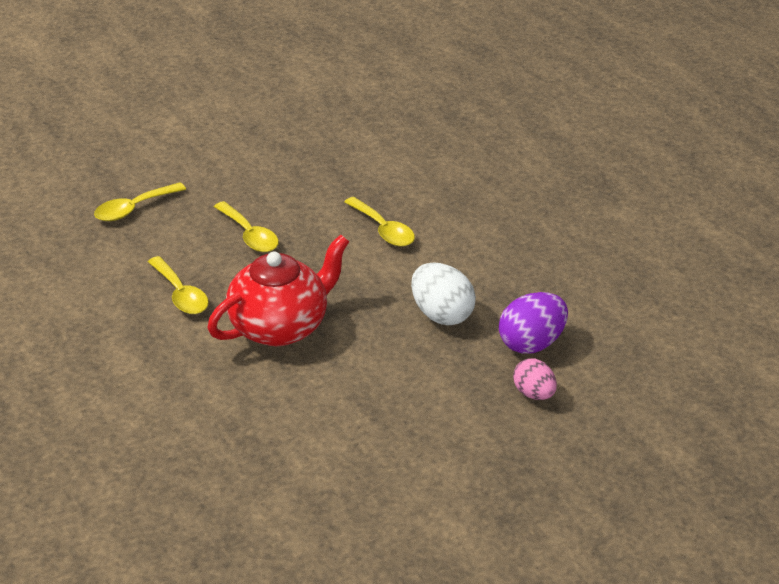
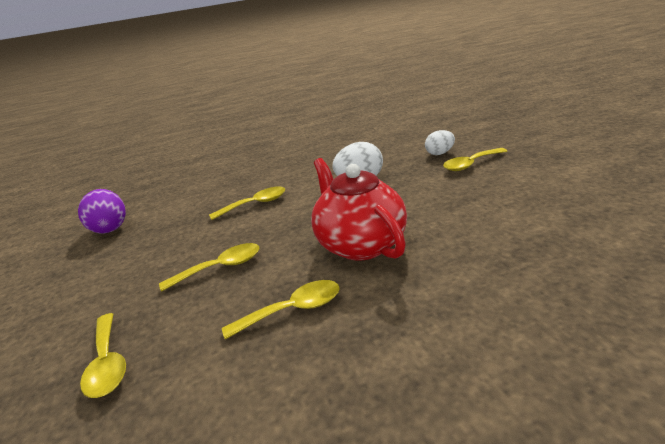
camera: 75 degrees left, 10 degrees down
purple egg [499,292,568,354] -> purple egg moved to [78,189,126,233]
pink egg [513,358,557,400] -> white egg [425,130,455,155]
none -> yellow spoon [443,148,507,171]

